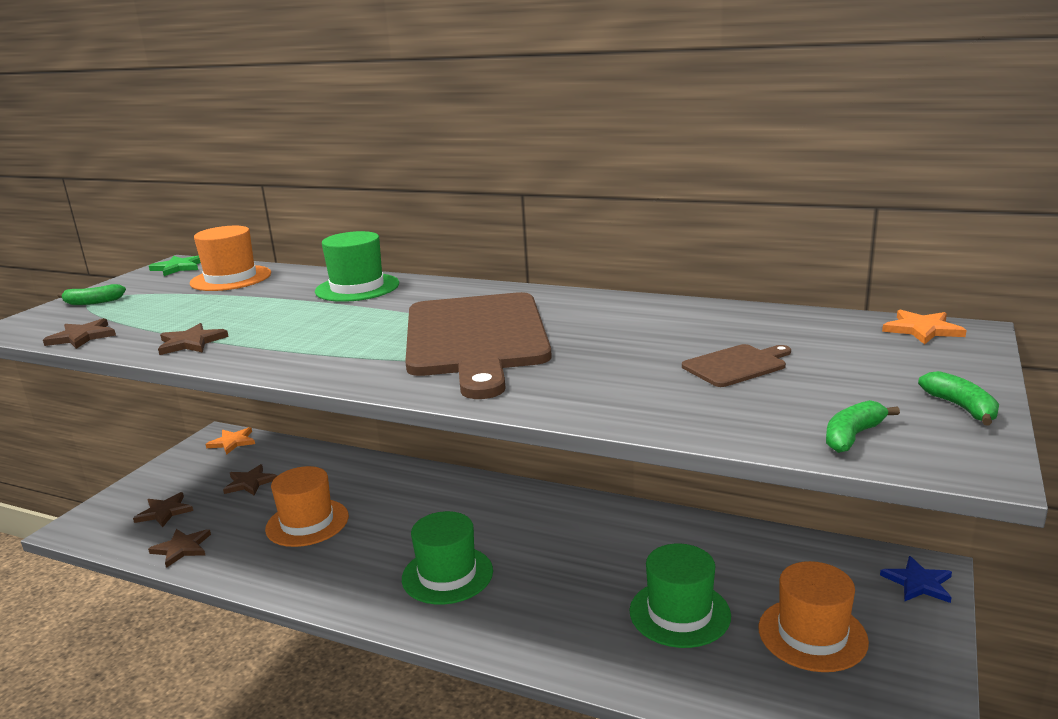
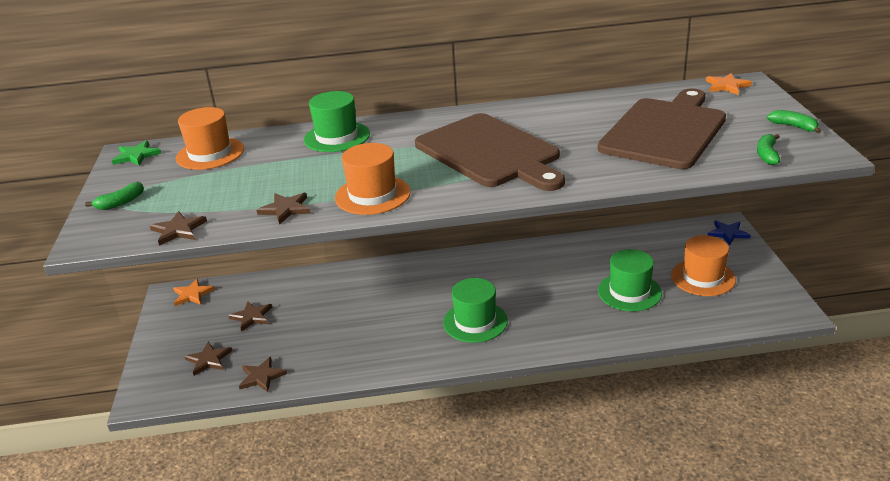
camera: 30 degrees left, 10 degrees up
orange hat [265,466,349,547] -> orange hat moved to [335,143,411,215]
brown cutting board [682,344,791,387] -> brown cutting board [598,88,726,169], size x2.39

